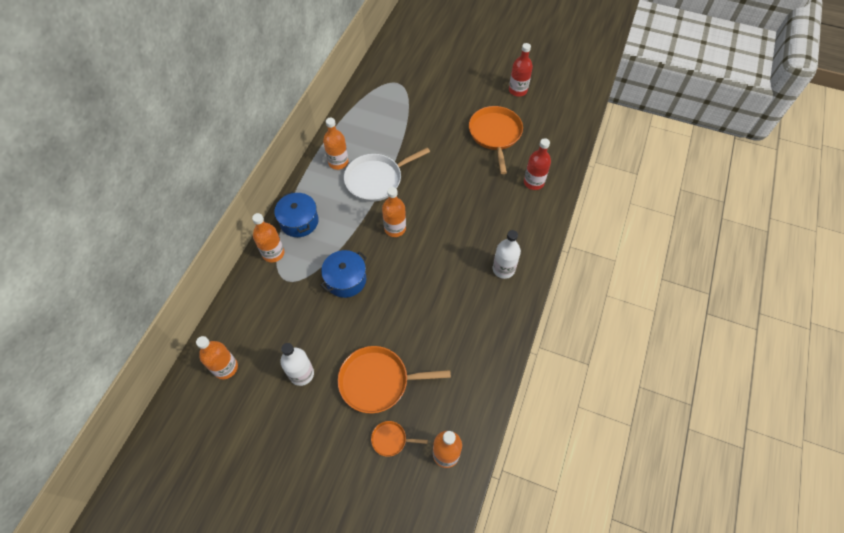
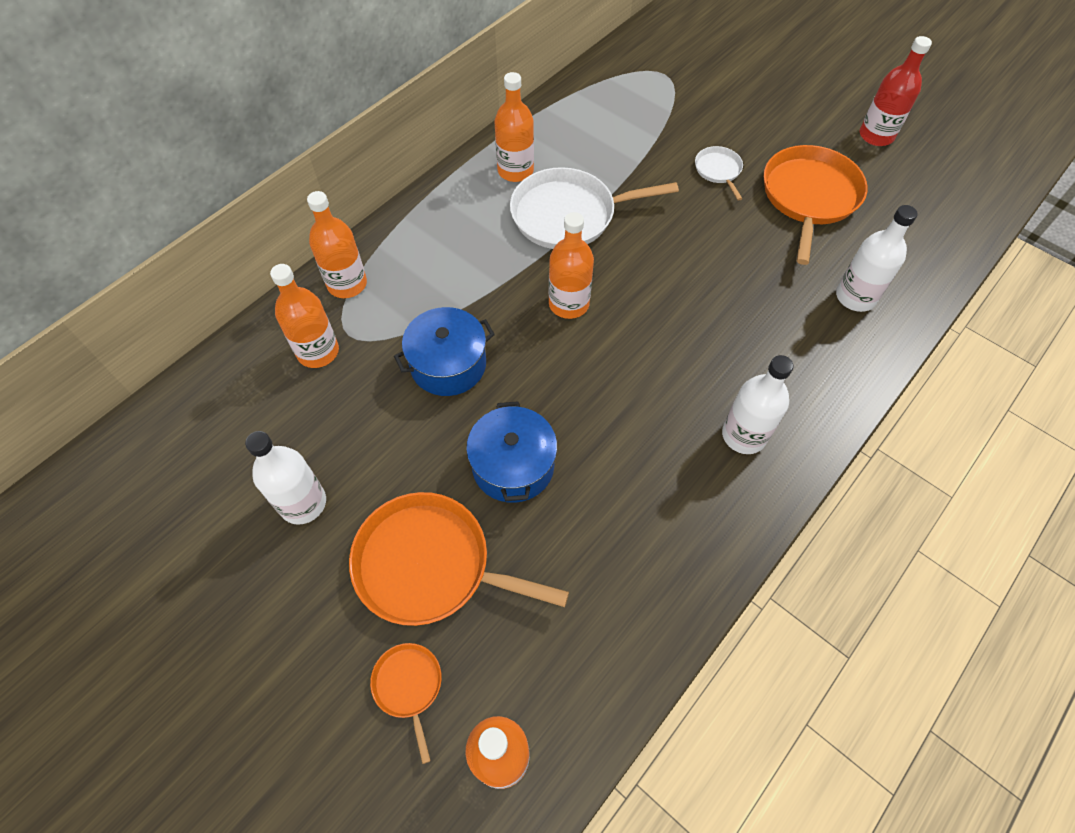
camera: 20 degrees right, 0 degrees up
orange bottle [196,336,238,379] -> orange bottle moved to [270,264,339,368]
blue pot [274,192,319,237] -> blue pot moved to [466,401,557,503]
orange pan [371,421,428,457] -> orange pan turned 45 degrees clockwise [370,643,442,764]
red bottle [524,138,551,190] -> white bottle [836,205,918,312]
none -> white pan [695,146,743,200]

